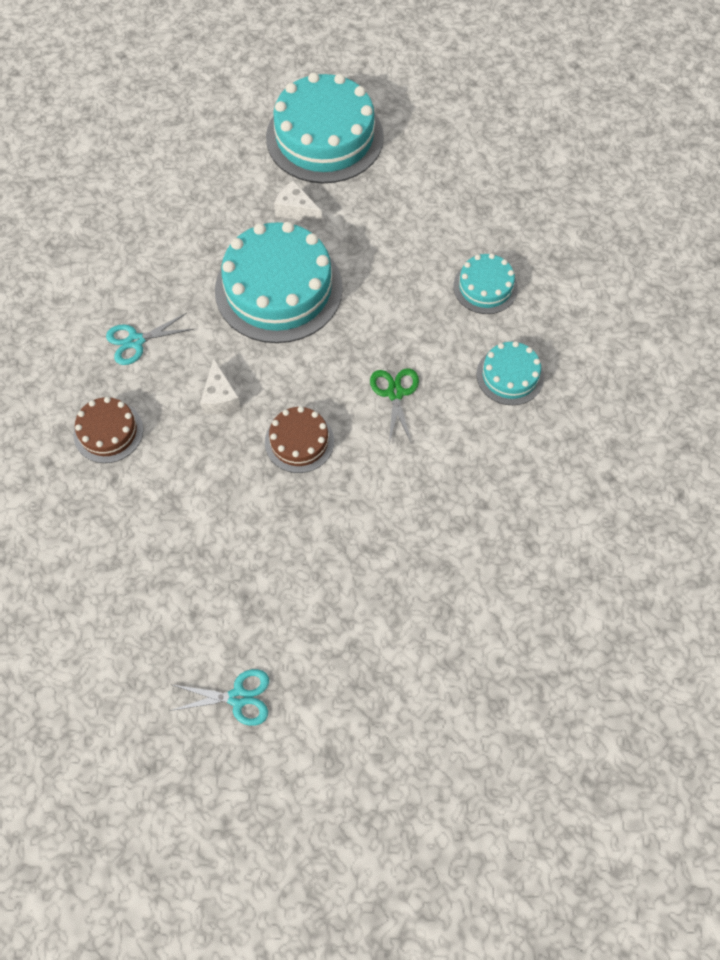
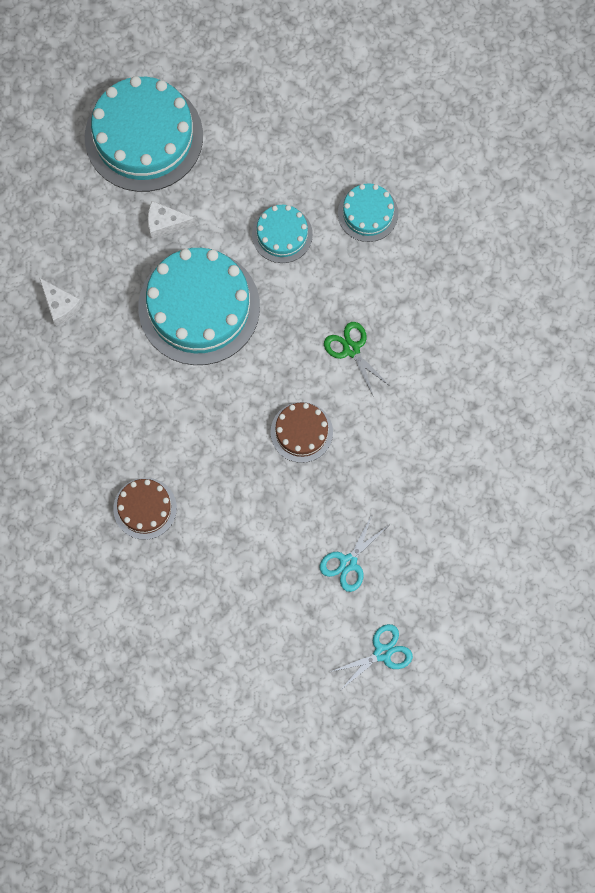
camera: 30 degrees left, 10 degrees up
turquoise scissors [106,313,193,365] -> turquoise scissors moved to [320,515,389,592]
white cheese [200,358,241,414] -> white cheese moved to [39,278,82,326]
turquoise cake [477,341,544,405] -> turquoise cake moved to [252,205,313,263]

